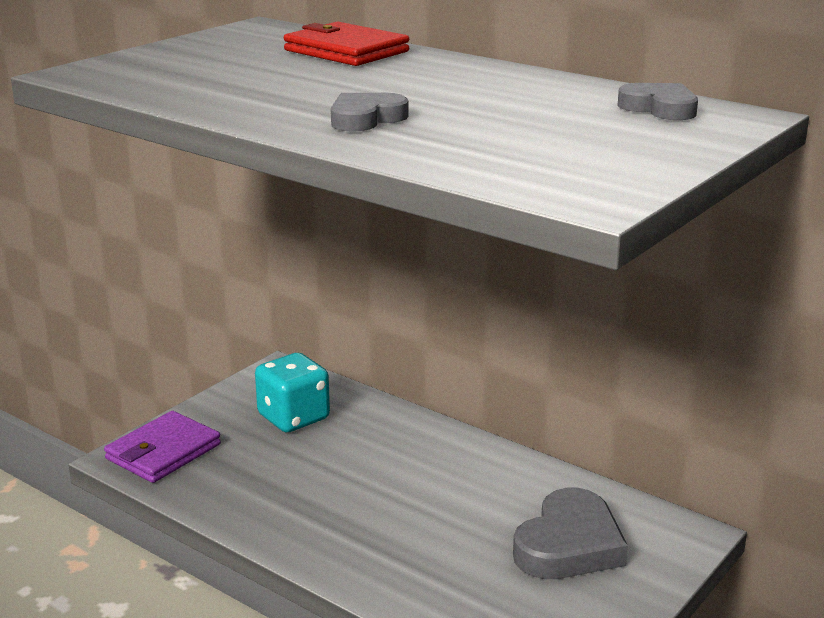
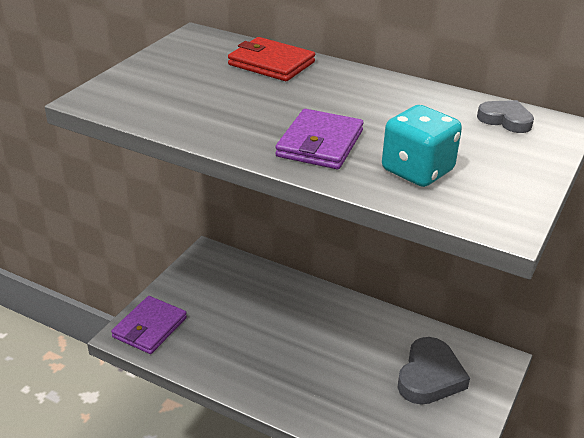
camera: 10 degrees left, 10 degrees up
turquoise dice [255,353,330,432] -> turquoise dice moved to [382,105,462,187]
grey heart [331,93,408,132] -> purple wallet [275,109,364,169]

